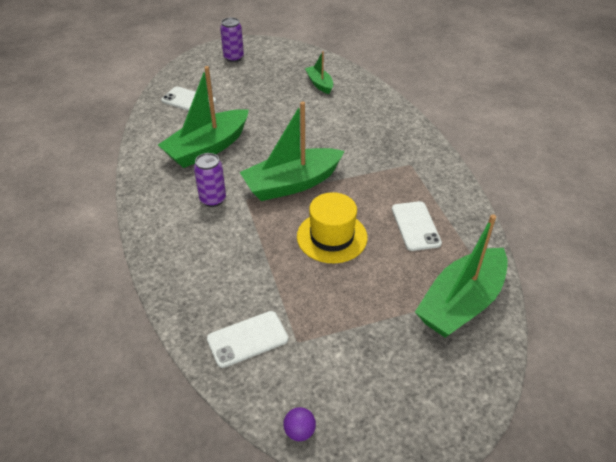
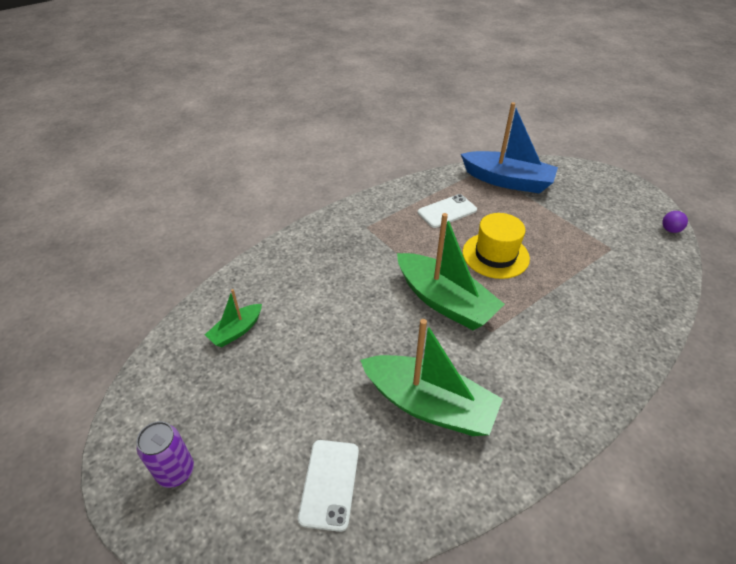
camera: 110 degrees left, 0 degrees up
purple can [194,153,226,207] -> none
white phone [207,311,288,368] -> none
green boat [415,214,508,338] -> blue boat [461,102,558,193]

